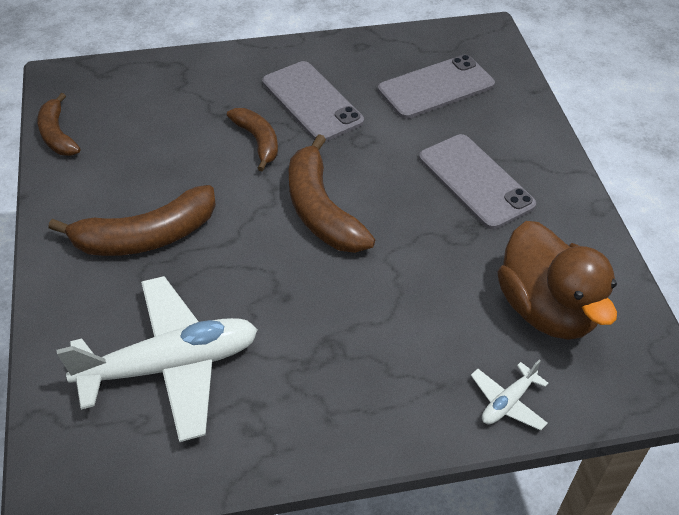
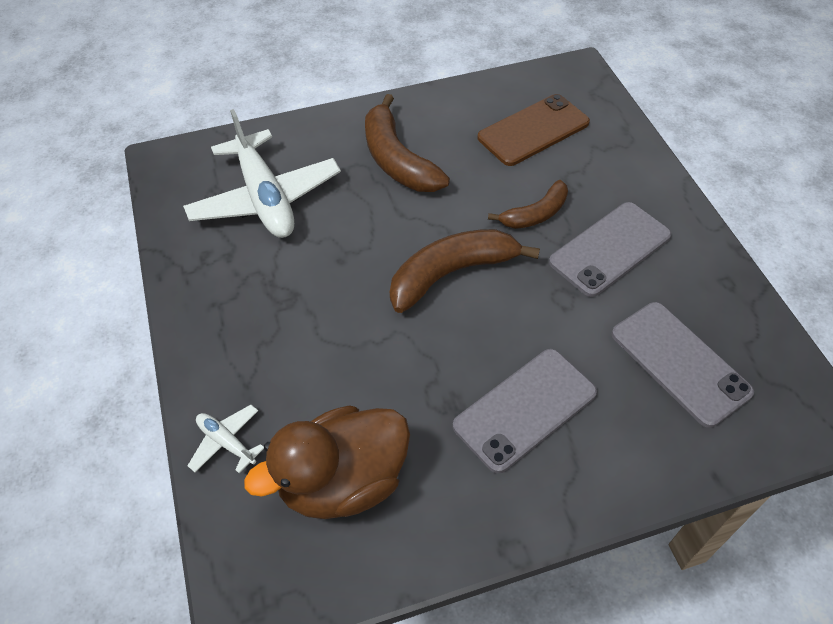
camera: 85 degrees right, 5 degrees up
brown banana [37,93,81,156] -> none
none -> brown phone [477,94,590,166]

